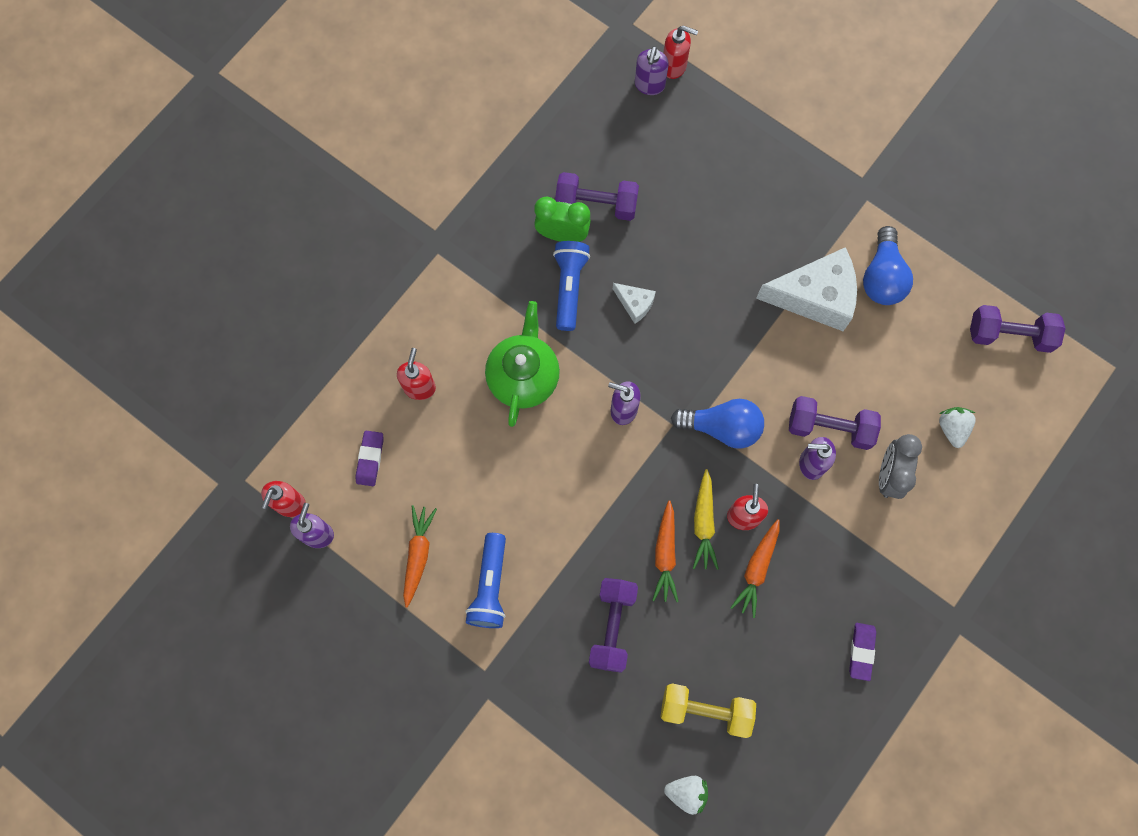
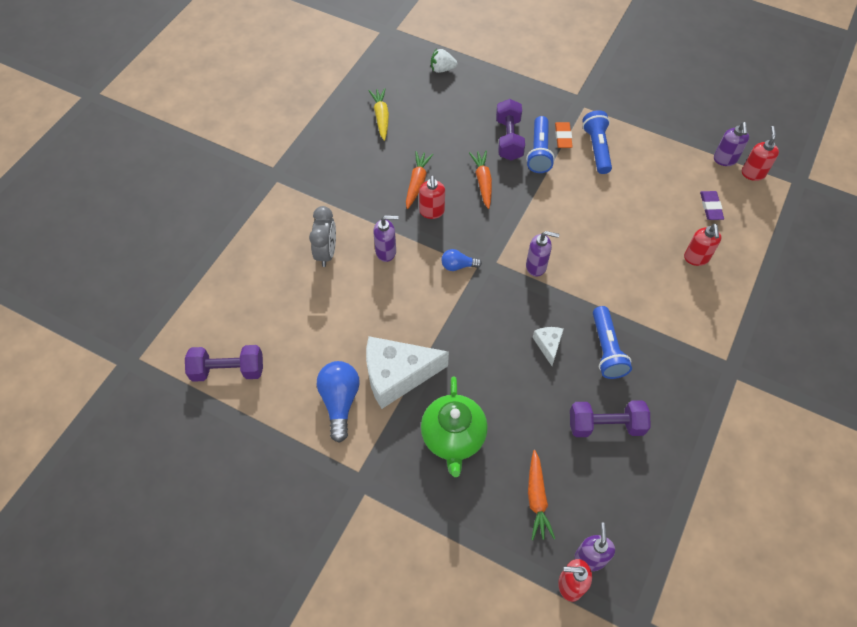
camera: 170 degrees right, 15 degrees down
orange carrot [403,505,437,608] -> orange carrot moved to [528,450,555,540]
green teapot [485,301,560,427] -> green teapot moved to [421,377,488,477]
green clock [534,197,591,242] -> none
white cheese [613,283,656,324] -> white cheese turned 60 degrees clockwise [533,327,564,366]
yellow dumbbell [660,683,756,738] -> none
blue light bulb [671,399,764,449] -> blue light bulb [441,249,482,271], size x0.57
yellow carrot [693,469,719,570] -> yellow carrot moved to [368,88,389,141]
purple dumbbell [789,396,881,450] -> none
purple eraser [849,623,876,681] -> none
white strawberry [939,407,976,448] -> none
none -> blue flashlight [526,116,555,173]
none -> orange eraser [555,122,573,148]

